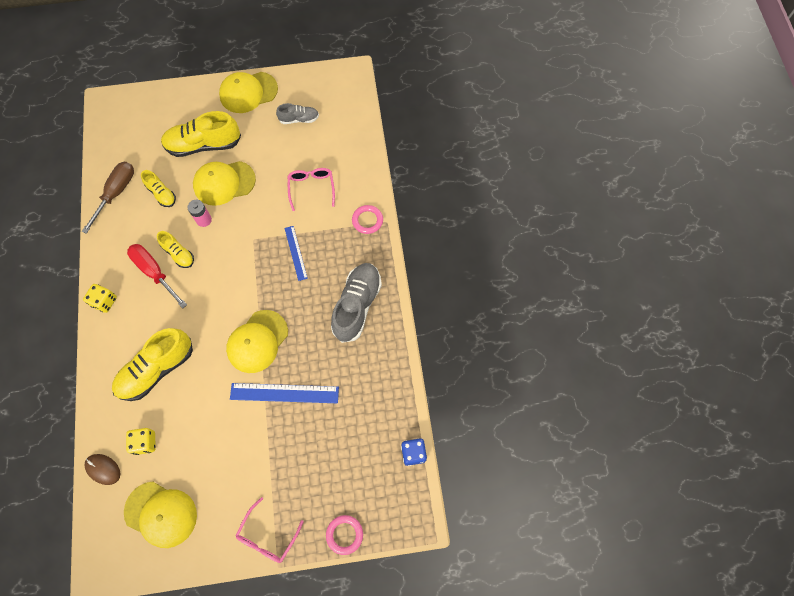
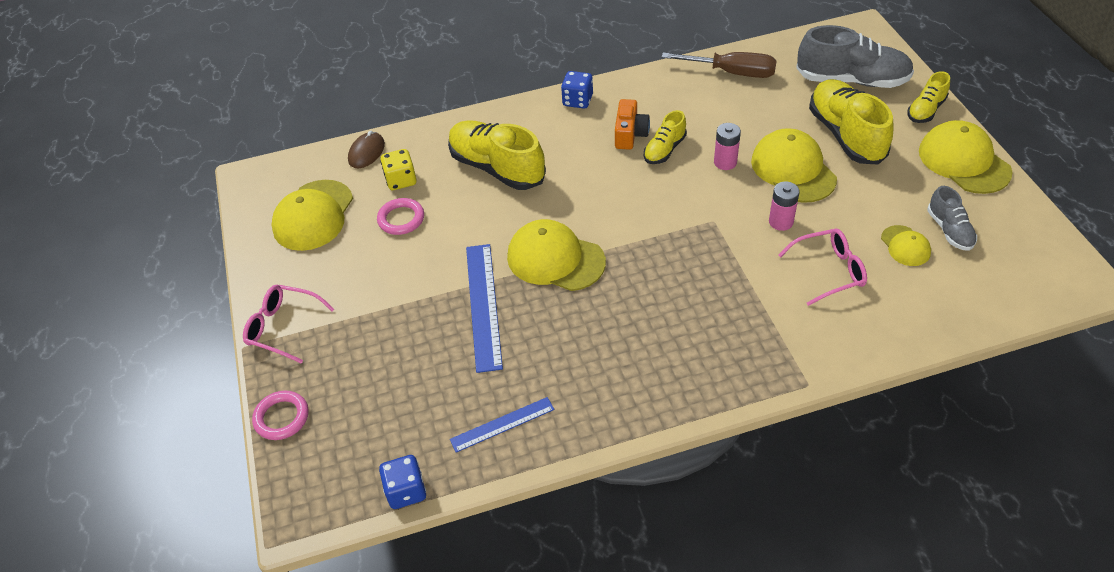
camera: 85 degrees right, 20 degrees down
yellow dice [83,284,117,313] -> blue dice [561,71,593,109]
red screwdriver [127,244,187,309] -> orange camera [615,99,650,150]
yellow shoe [141,170,176,207] -> yellow shoe moved to [907,71,950,123]
blue ruler [285,226,308,281] -> blue ruler moved to [450,397,554,453]
grey shoe [331,263,382,343] -> grey shoe moved to [796,25,914,88]
pink ring [352,205,383,234] -> pink ring moved to [377,198,424,235]
none -> pink battery [769,181,800,231]
none -> yellow cap [881,225,931,266]

